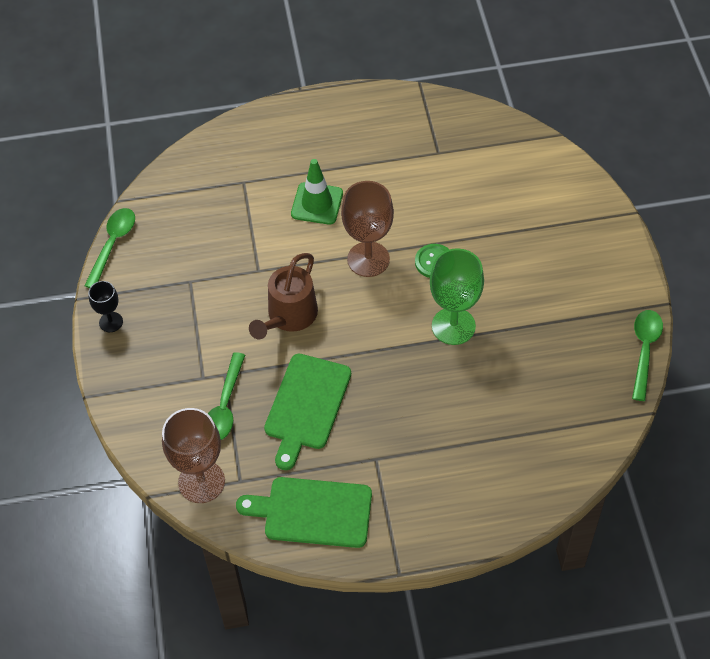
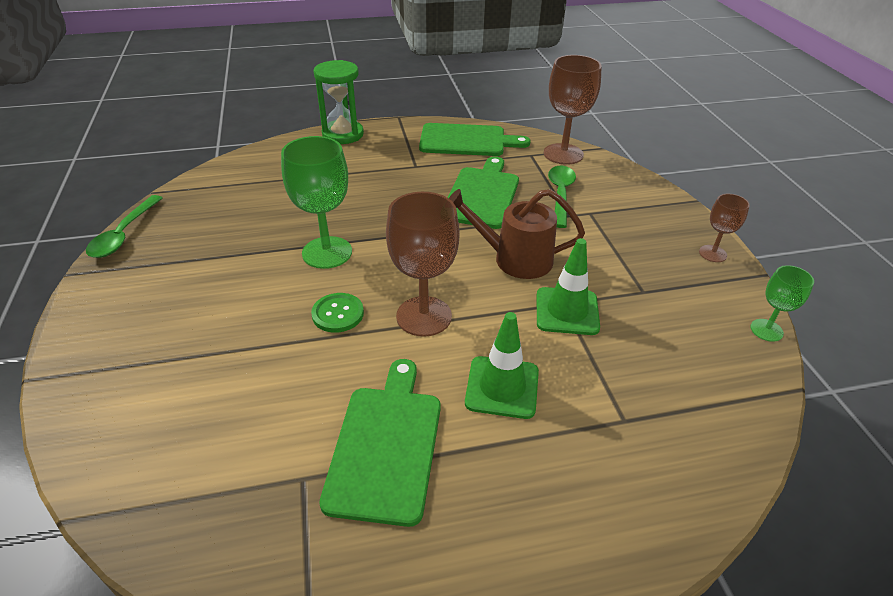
camera: 175 degrees right, 15 degrees down
green spoon [84,208,135,288] -> green goblet [750,265,814,342]
black goblet [88,281,123,332] -> brown goblet [699,194,750,262]
brown watering can [249,253,318,339] -> brown watering can turned 105 degrees counterclockwise [449,189,585,279]
none -> green hourglass [314,60,364,144]
none -> green cutting board [319,359,441,527]
none -> green traffic cone [537,238,600,335]

